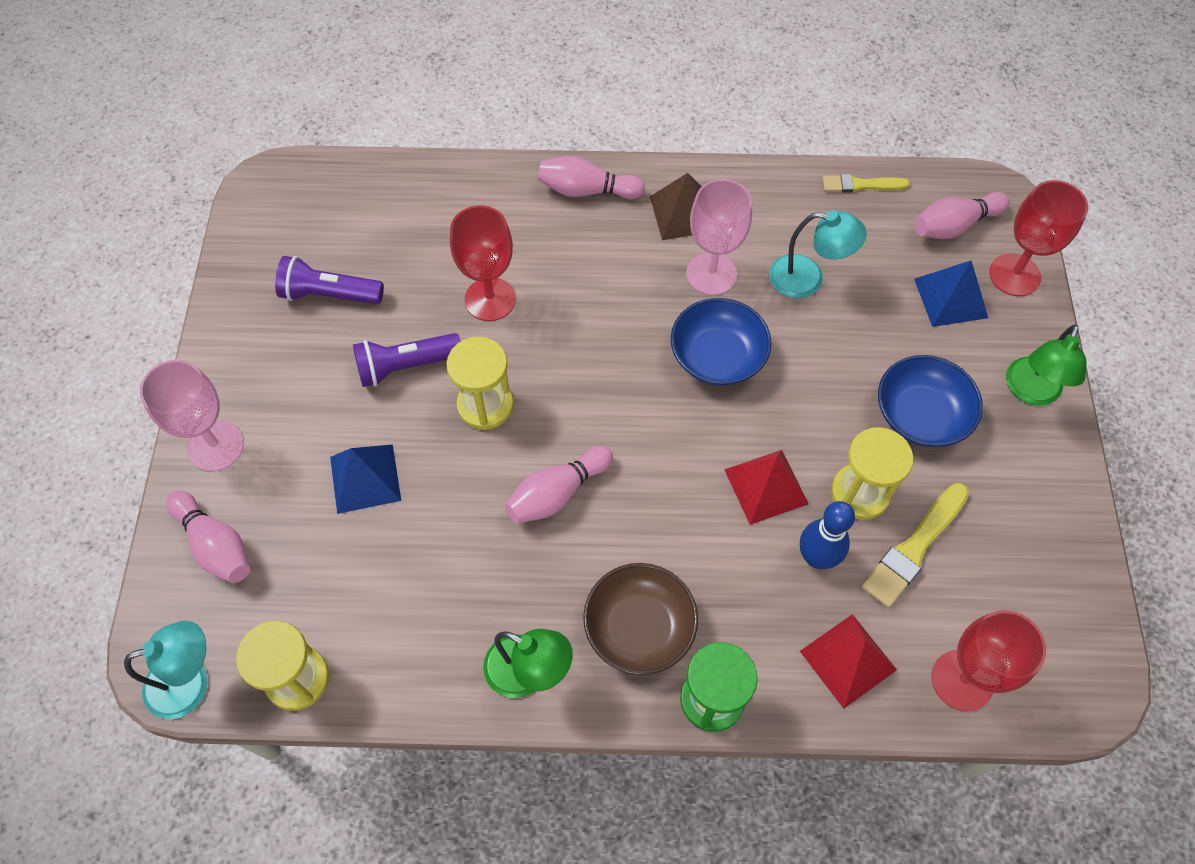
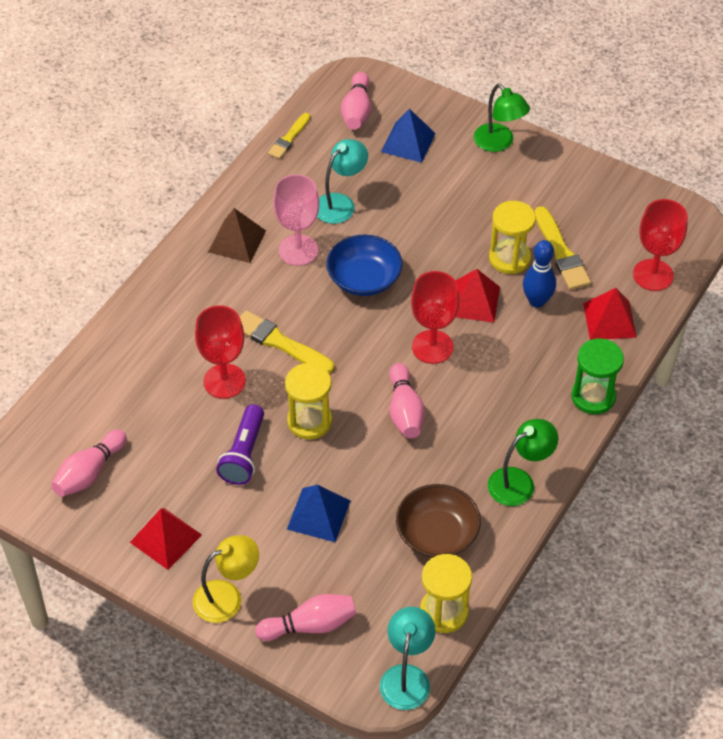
camera: 60 degrees left, 10 degrees down
pink goblet [140,360,244,471] -> yellow lamp [193,535,259,623]
purple flashlight [275,256,384,304] -> none
pink bowling pin [538,156,645,199] -> pink bowling pin moved to [51,429,127,497]
brown bowl [583,563,698,675] -> brown bowl moved to [396,484,481,558]
blue bowl [878,355,983,447] -> none
red goblet [989,180,1088,296] -> red goblet moved to [411,271,460,364]
none -> red pyramid [130,508,202,570]
none -> yellow brush [240,310,334,373]

